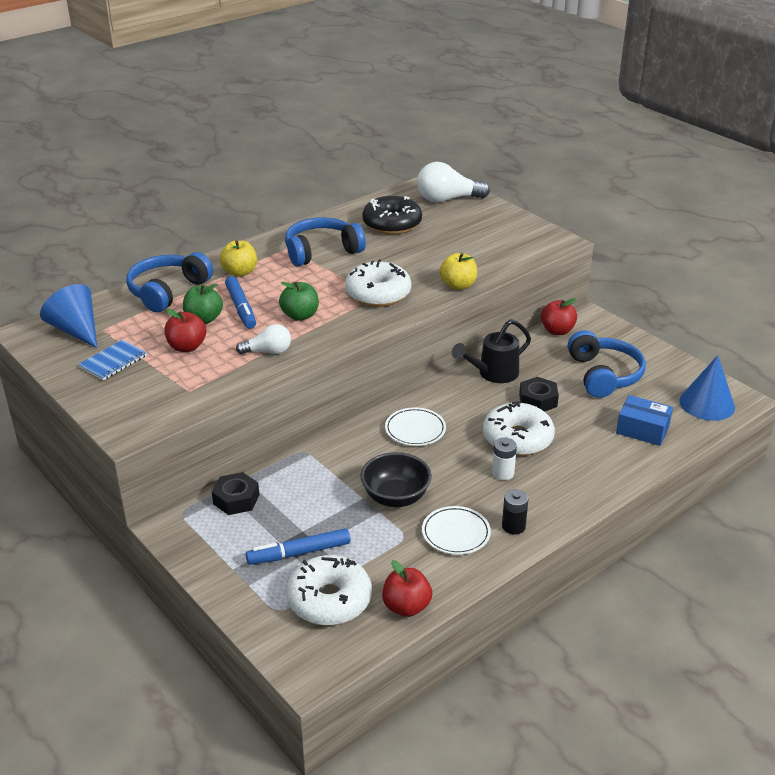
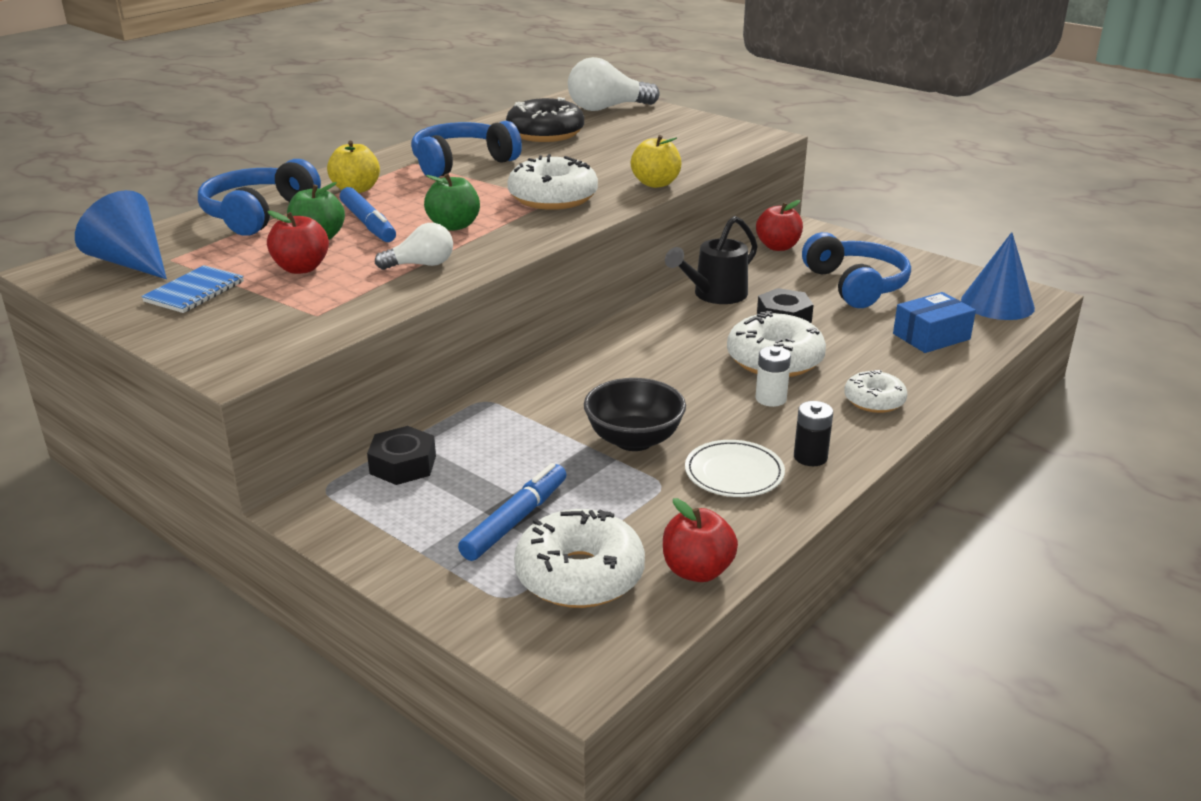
camera: 10 degrees left, 5 degrees down
blue marker [246,528,351,565] -> blue marker turned 150 degrees clockwise [458,463,566,561]
white plate [385,407,446,446] -> none
blue box [616,395,673,446] -> blue box turned 45 degrees counterclockwise [893,292,976,353]
none -> white donut [844,370,907,413]

